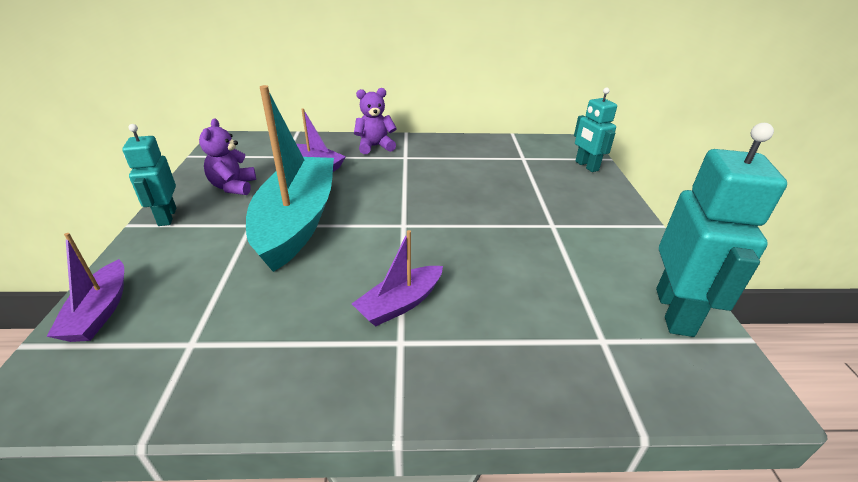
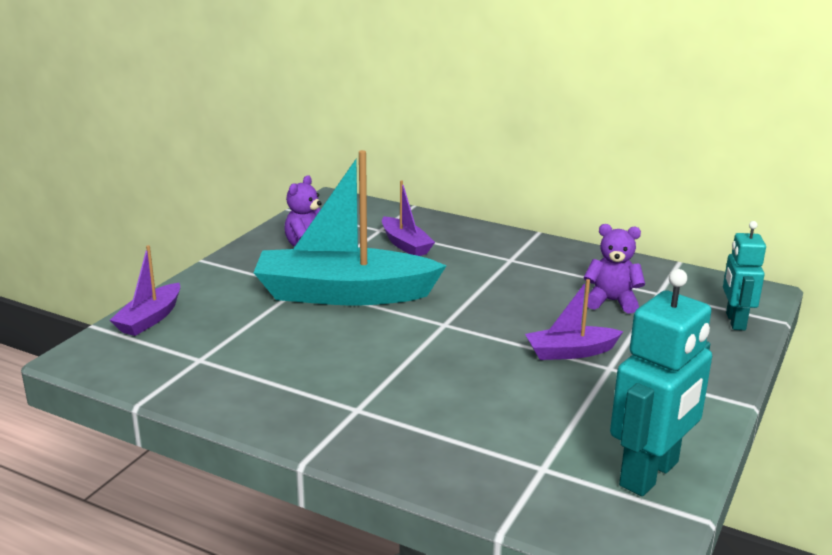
camera: 30 degrees right, 10 degrees down
turquoise robot [122,124,176,226] -> none
turquoise boat [246,85,334,272] -> turquoise boat turned 120 degrees counterclockwise [254,150,446,306]
purple boat [352,230,443,327] -> purple boat moved to [525,279,624,360]
purple teddy bear [354,88,397,154] -> purple teddy bear moved to [584,224,645,313]

